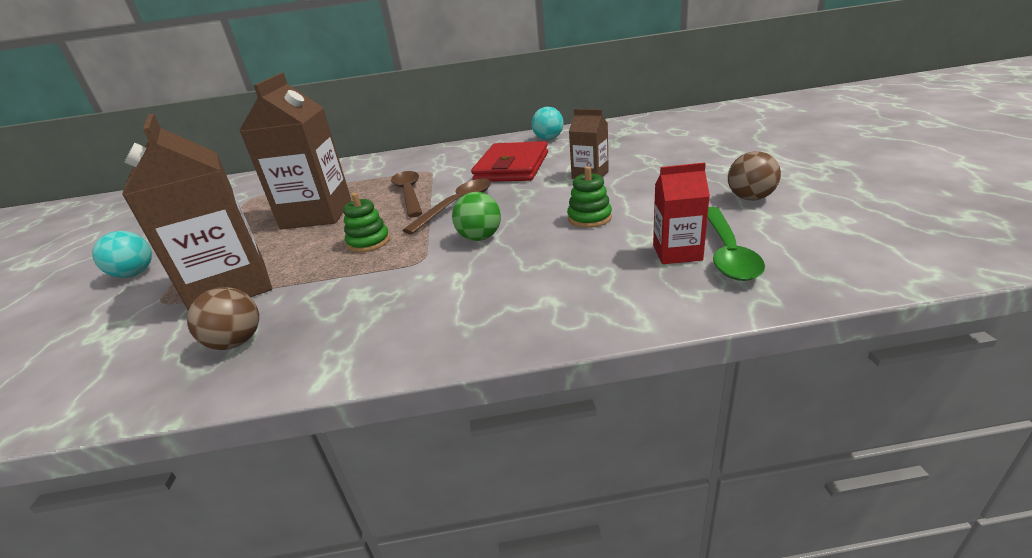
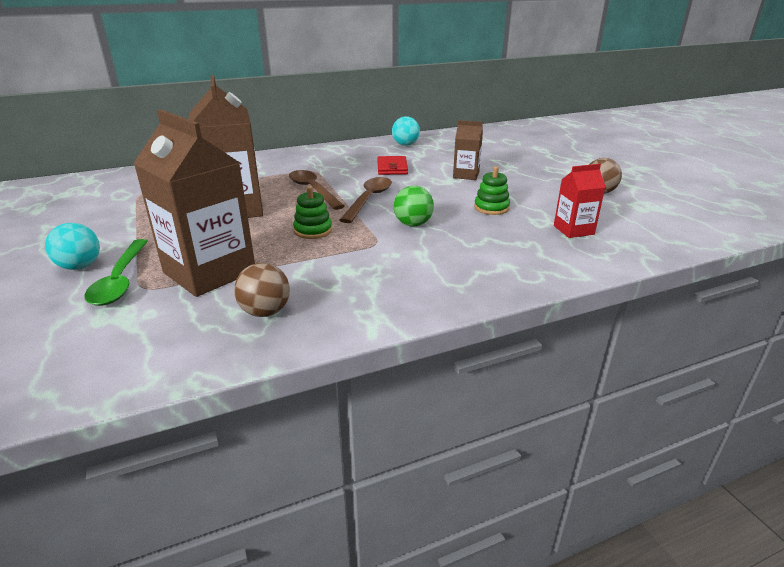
camera: 20 degrees left, 0 degrees up
red wallet [471,141,548,182] -> red wallet [378,156,408,175], size x0.56
green spoon [707,207,765,281] -> green spoon moved to [84,239,148,306]

